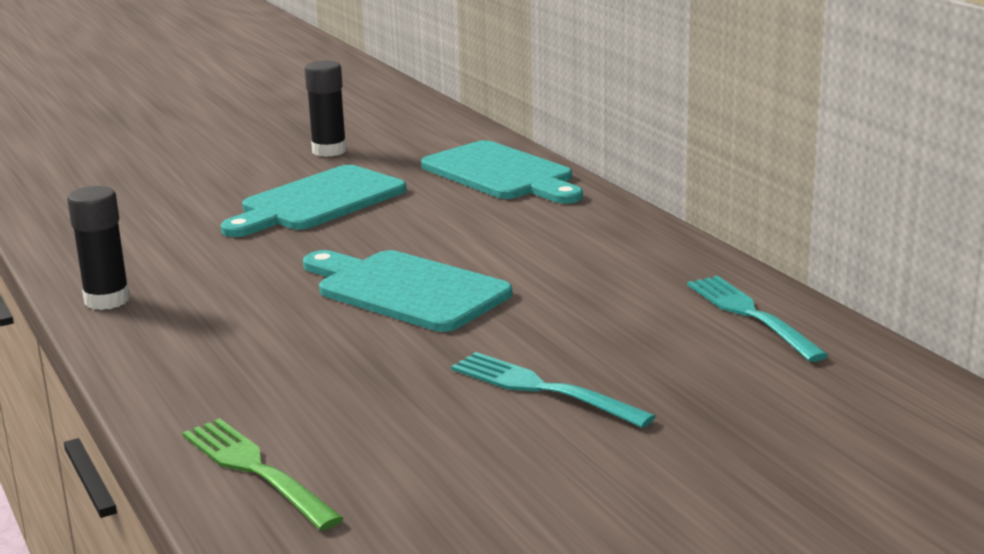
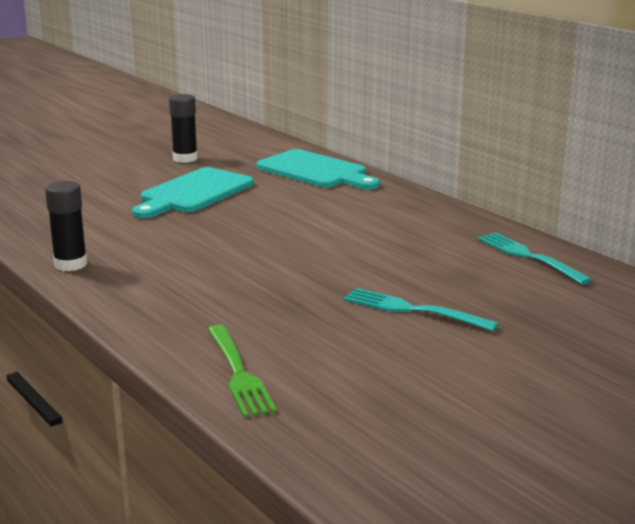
camera: 10 degrees left, 0 degrees up
green fork [182,418,344,531] -> green fork turned 150 degrees counterclockwise [208,325,277,418]
turquoise cutting board [303,250,512,332] -> none

